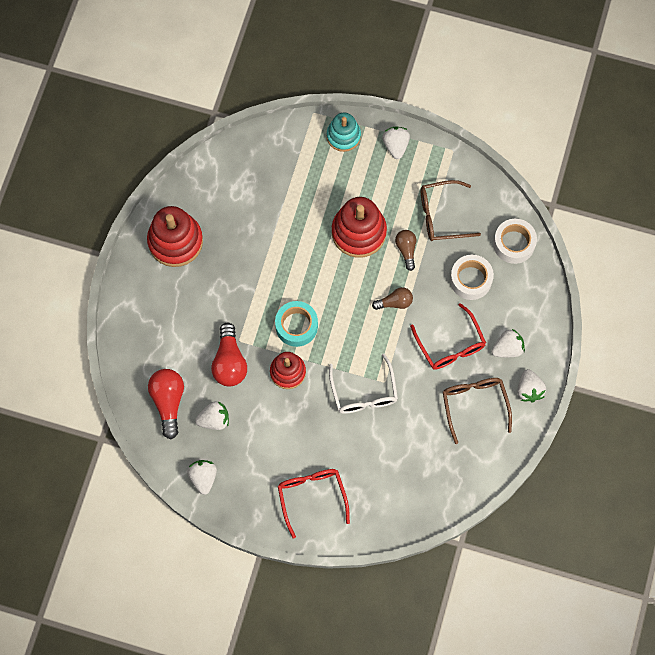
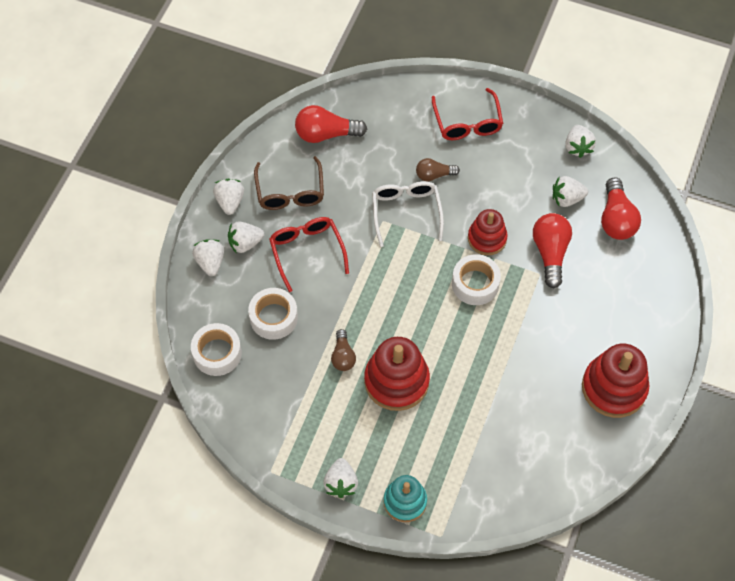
camera: 175 degrees left, 10 degrees down
turquoise tape [275,301,318,347] -> white tape [452,254,501,305]
brown light bulb [372,287,413,310] -> brown light bulb moved to [416,158,460,181]
brown glasses [421,180,481,241] -> none
none -> white strawberry [192,239,224,276]
none -> red light bulb [295,105,367,143]

